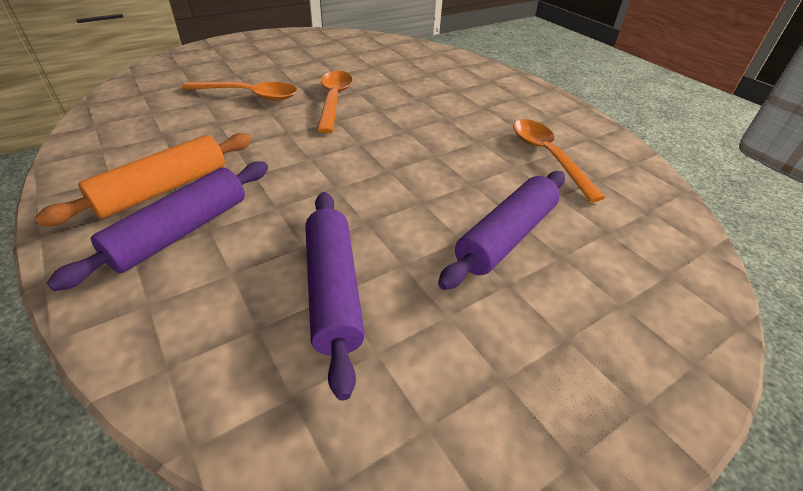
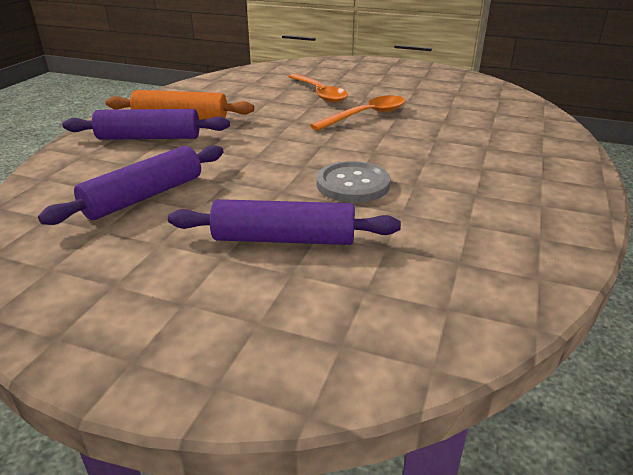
camera: 55 degrees right, 10 degrees down
orange spoon [513,119,605,202] -> none
none -> grey button [316,161,391,203]

